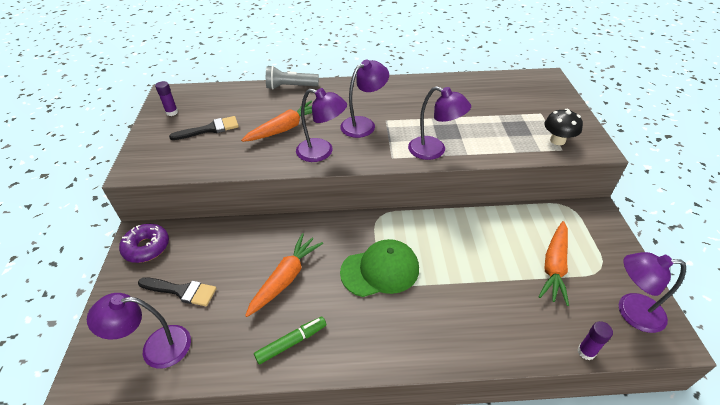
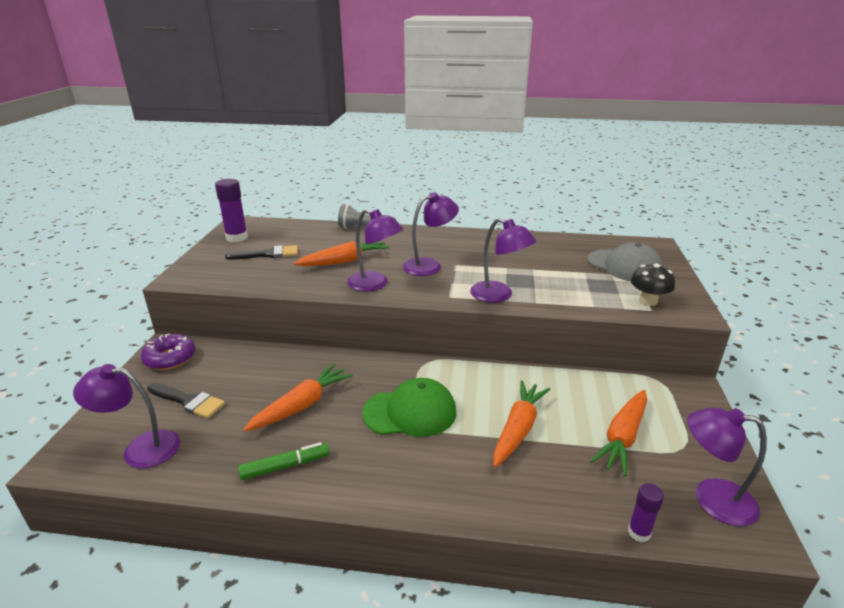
camera: 10 degrees right, 15 degrees down
purple glue stick [155,81,178,116] -> purple glue stick [215,179,248,243], size x1.72
none -> orange carrot [493,380,551,467]
none -> grey cap [587,242,663,281]

